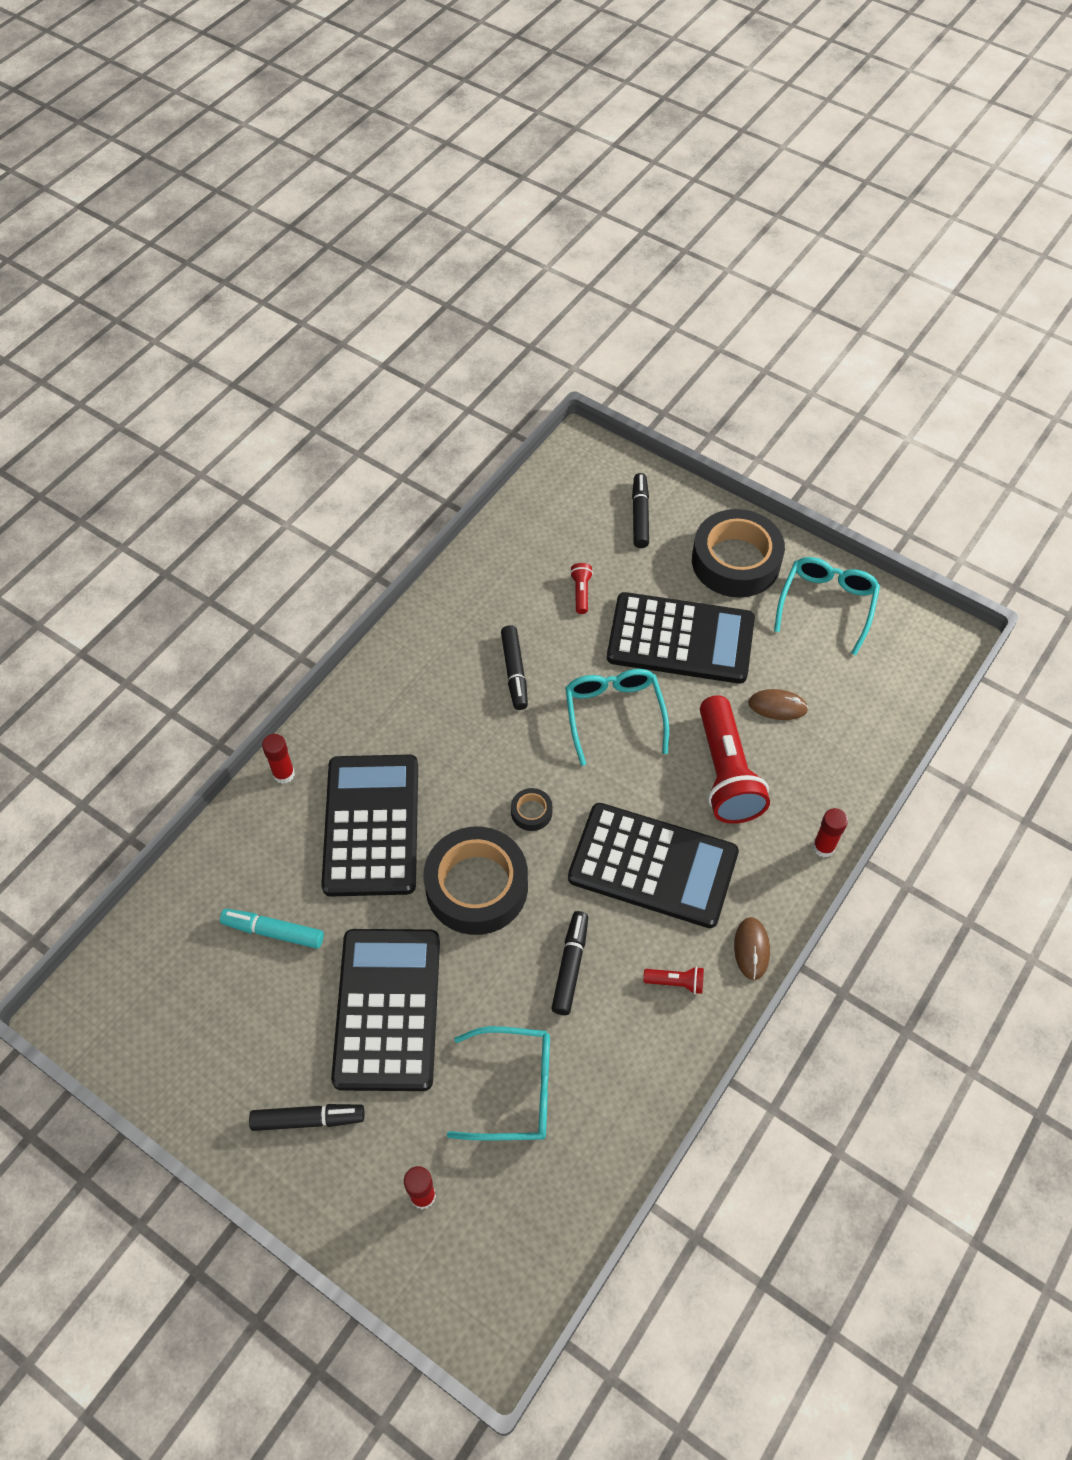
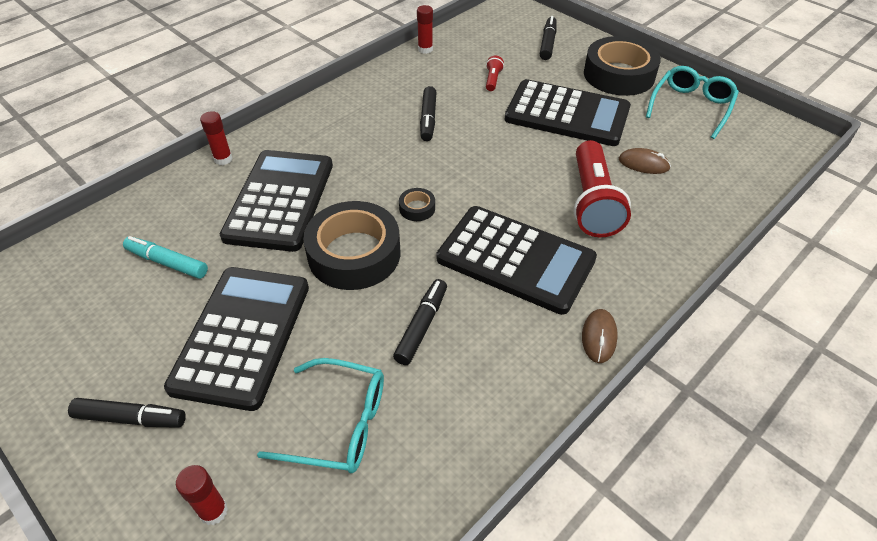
camera: 10 degrees right, 10 degrees down
turquoise glasses [565,669,669,766] -> none
red flashlight [643,966,704,994] -> none
red glue stick [813,808,848,857] -> red glue stick moved to [417,5,433,54]

